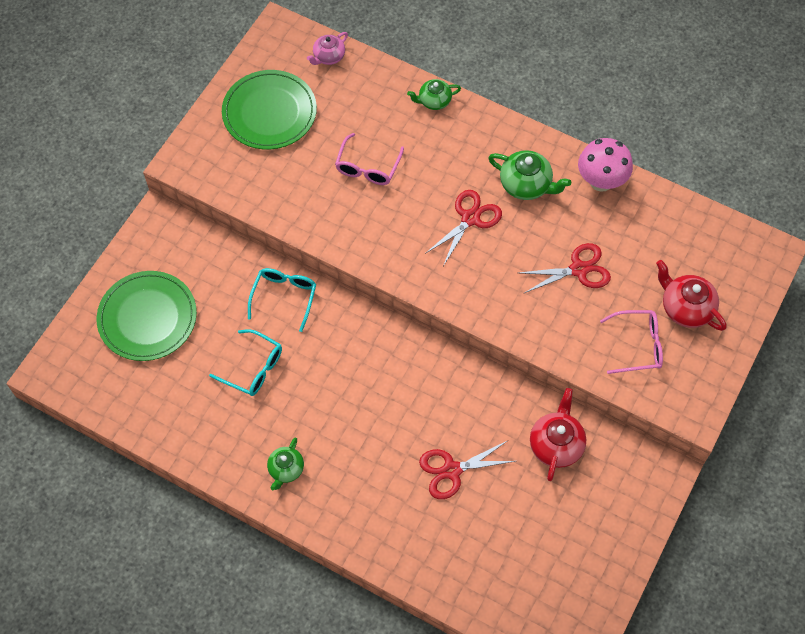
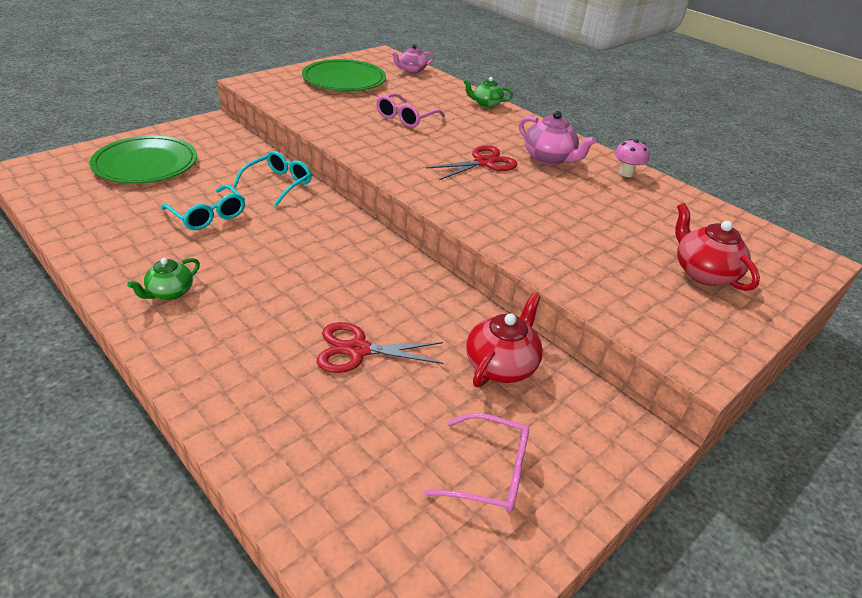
camera: 15 degrees right, 25 degrees down
green teapot [488,150,571,200] -> pink teapot [519,111,596,165]
red scissors [519,243,611,294] -> none
pink mushroom [578,138,633,192] -> pink mushroom [614,139,650,177], size x0.61
pink glasses [600,310,663,374] -> pink glasses moved to [424,413,529,513]

